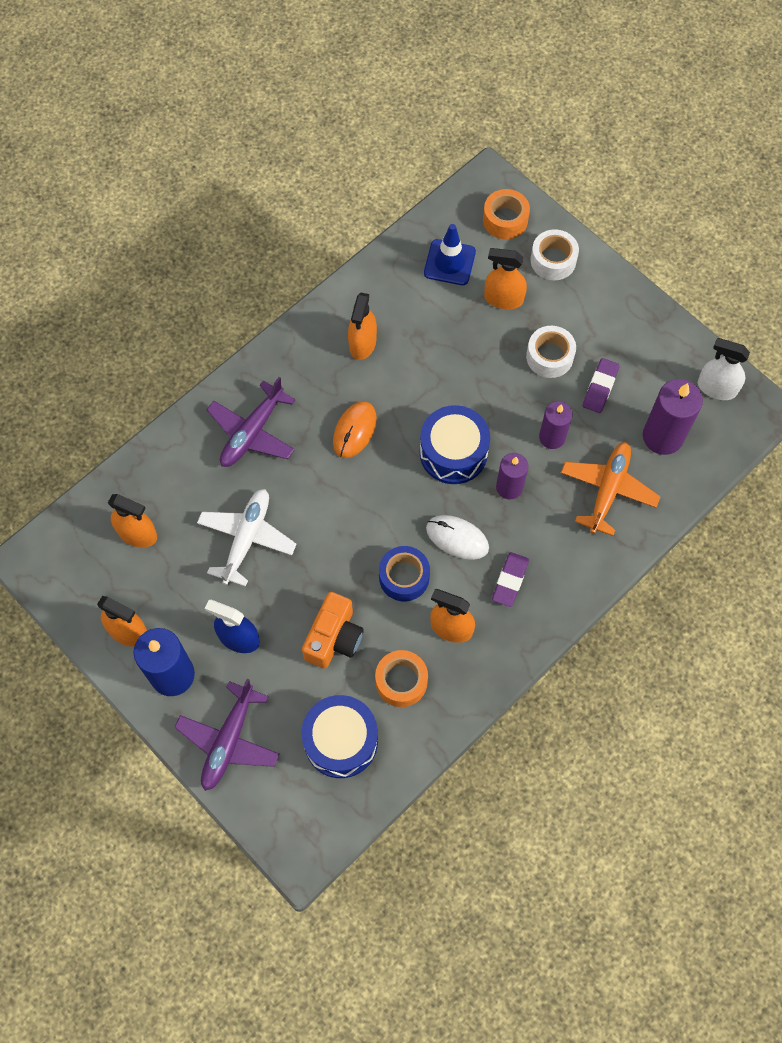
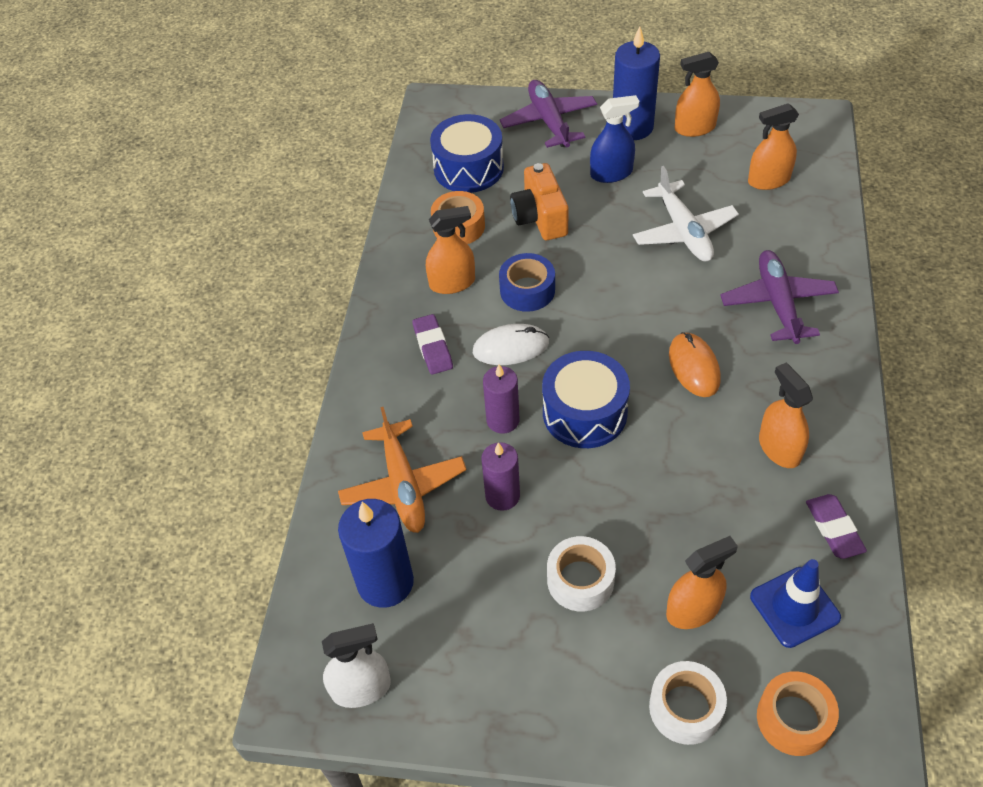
camera: 145 degrees right, 15 degrees down
purple eraser [583,358,620,413] -> purple eraser moved to [806,494,867,559]
purple candle [643,379,703,455] -> blue candle [338,499,414,608]

